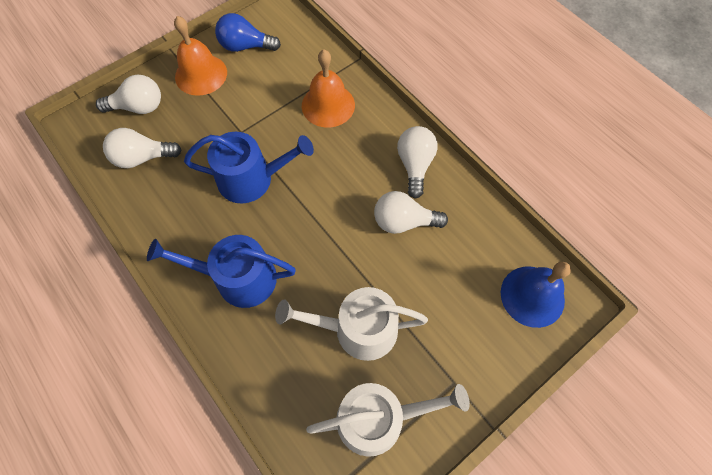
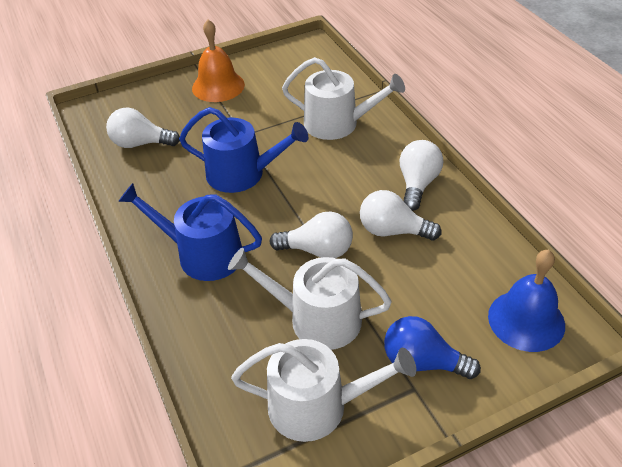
camera: 15 degrees right, 20 degrees down
white light bulb [96,75,161,114] -> white light bulb moved to [270,212,353,258]
blue light bulb [215,13,281,52] -> blue light bulb moved to [384,316,481,379]
orange bell [302,50,355,127] -> white watering can [282,57,405,140]

